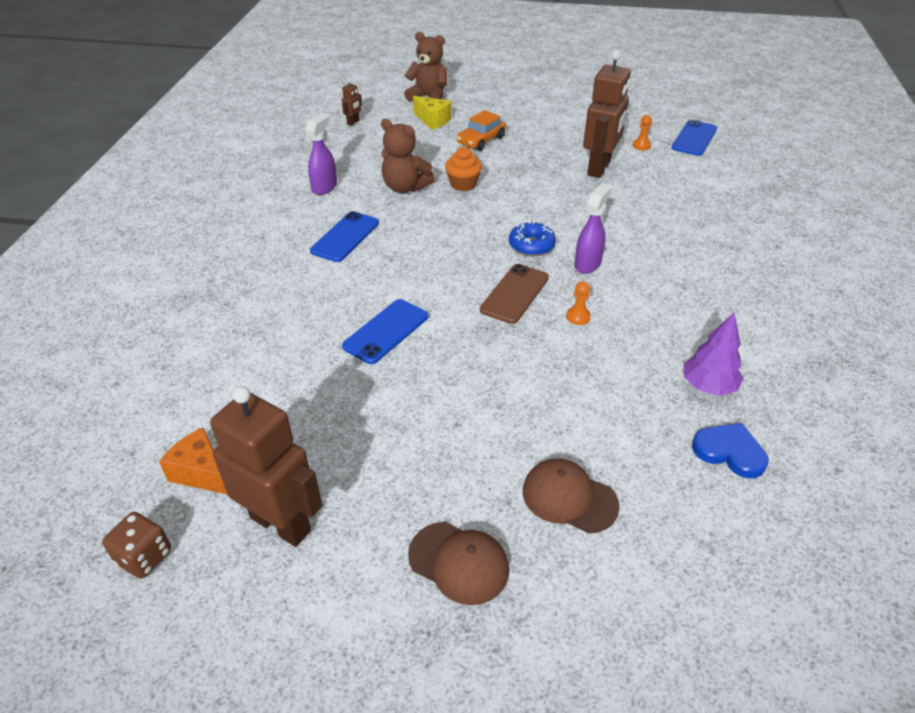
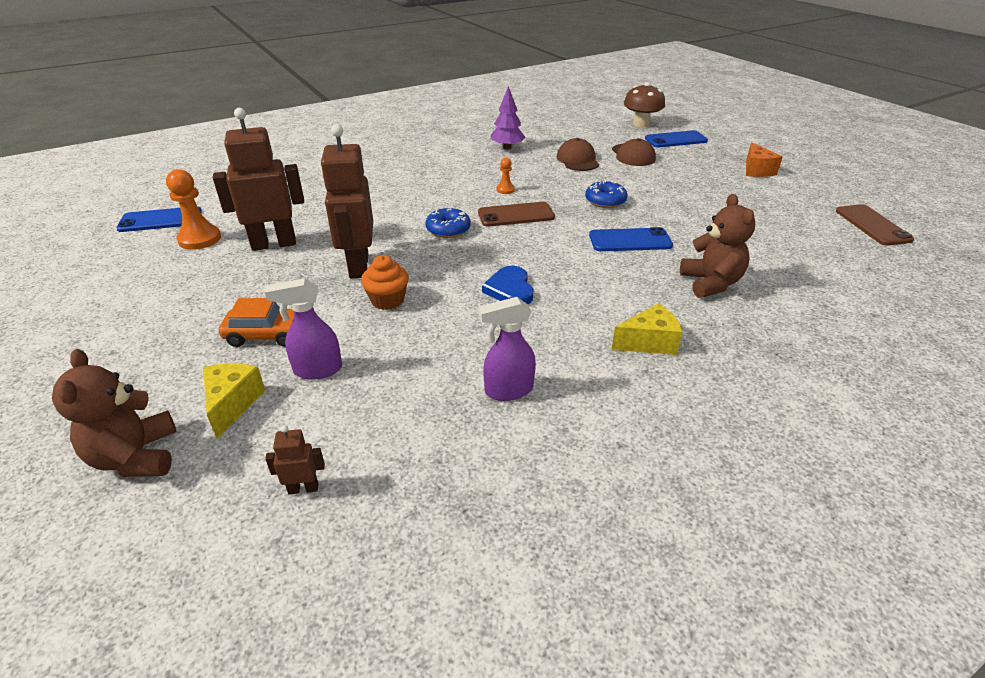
camera: 130 degrees left, 5 degrees down
brown dice [102,512,171,579] -> brown phone [836,204,914,246]
orange cheese [159,428,227,494] -> orange cheese moved to [746,142,782,177]
brown robot [210,386,322,547] -> brown robot moved to [320,124,373,279]
blue phone [310,211,379,262] -> blue phone moved to [645,130,708,148]
brown teddy bear [381,119,435,193] -> brown teddy bear moved to [680,194,755,298]
brown cap [408,522,509,605] -> brown cap moved to [557,138,599,171]
purple spray bottle [574,183,612,274] -> purple spray bottle moved to [265,278,342,380]
orange pawn [633,115,652,150] -> orange pawn [166,169,221,250], size x1.90
blue heart [692,423,769,479] -> blue heart moved to [482,266,533,304]
none -> blue donut [585,180,628,208]
none -> yellow cheese [611,303,683,355]
none -> brown mushroom [624,82,665,127]

